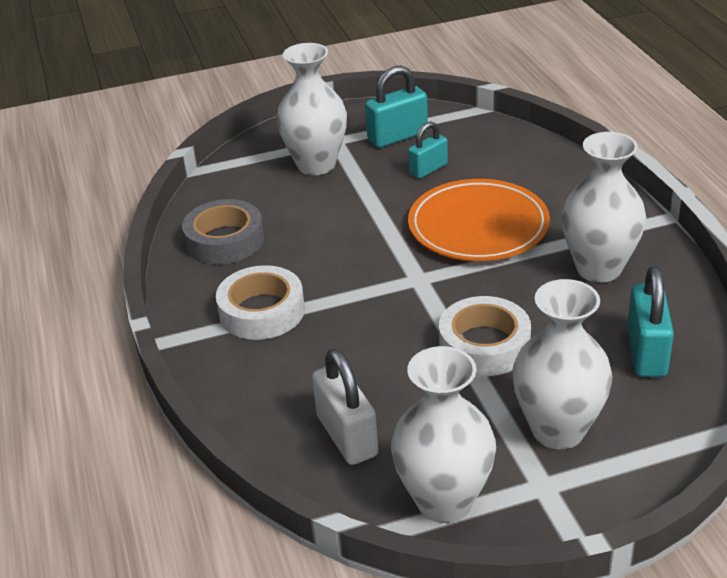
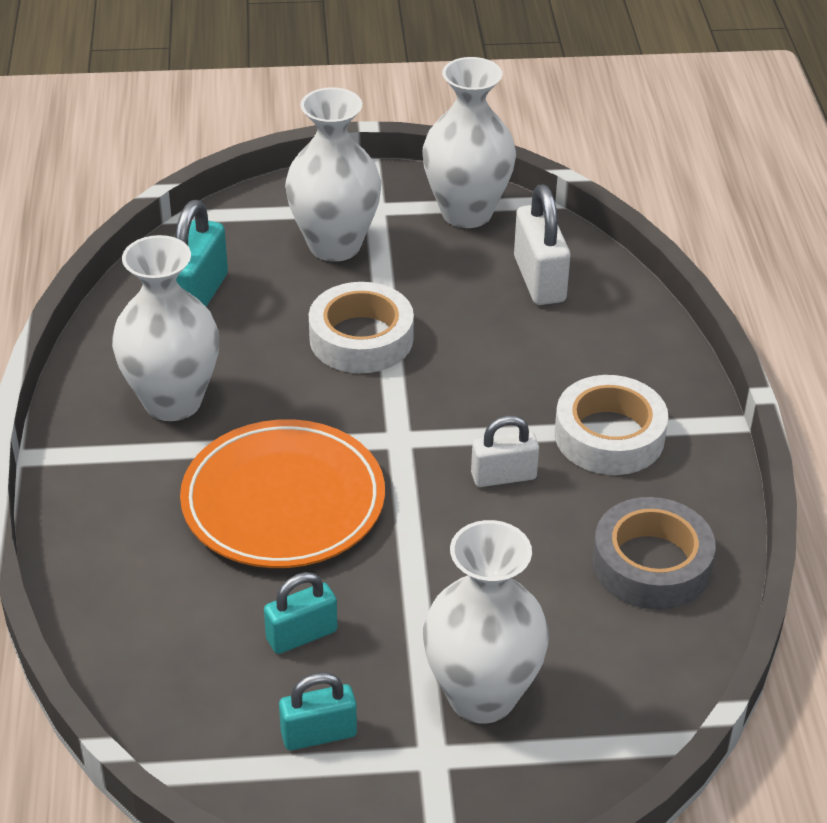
camera: 170 degrees left, 5 degrees up
turquoise padlock [365,66,428,148] -> turquoise padlock [279,672,357,750], size x0.66
none -> white padlock [471,416,539,487]

